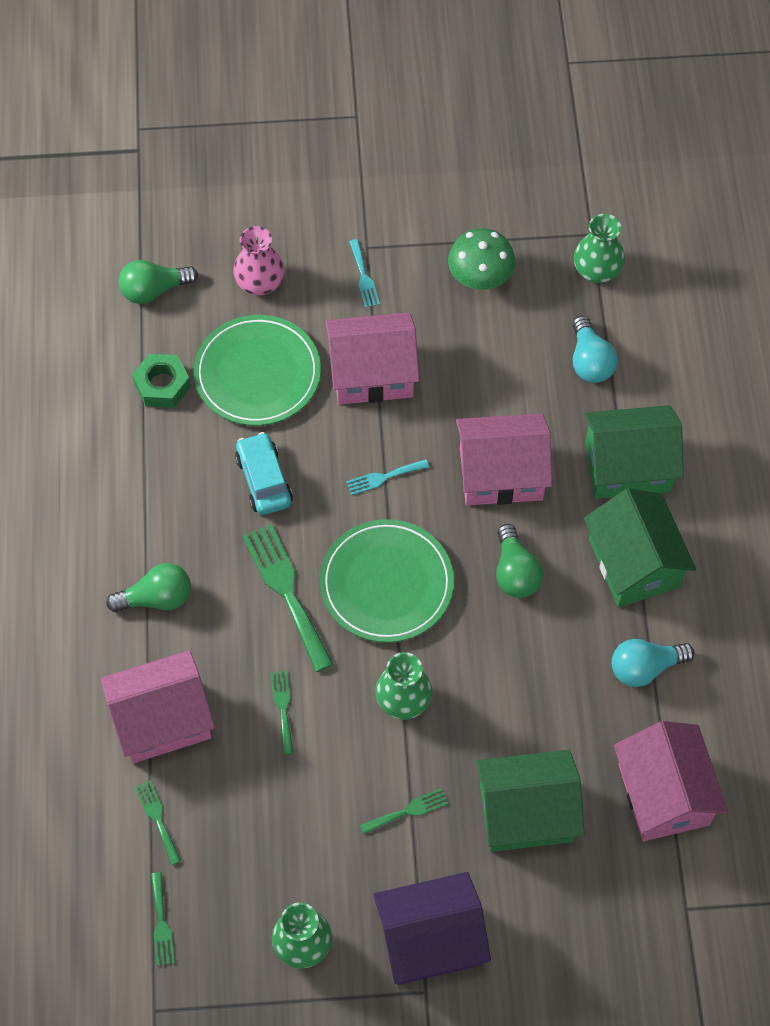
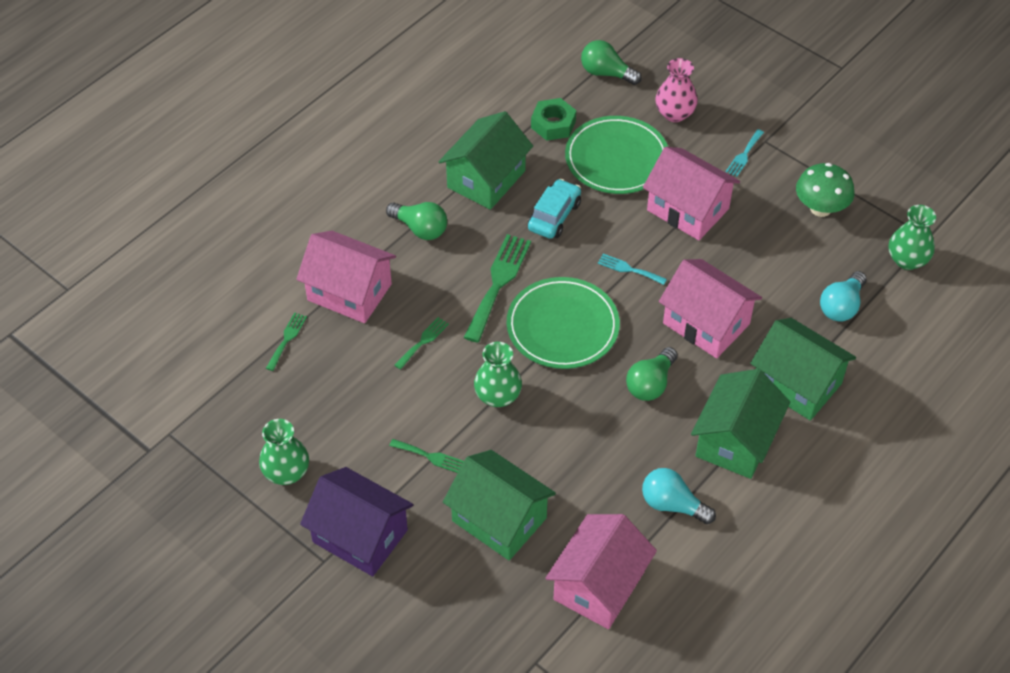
camera: 45 degrees right, 10 degrees down
green fork [151,872,175,966] -> none
none -> green house [439,111,533,210]

